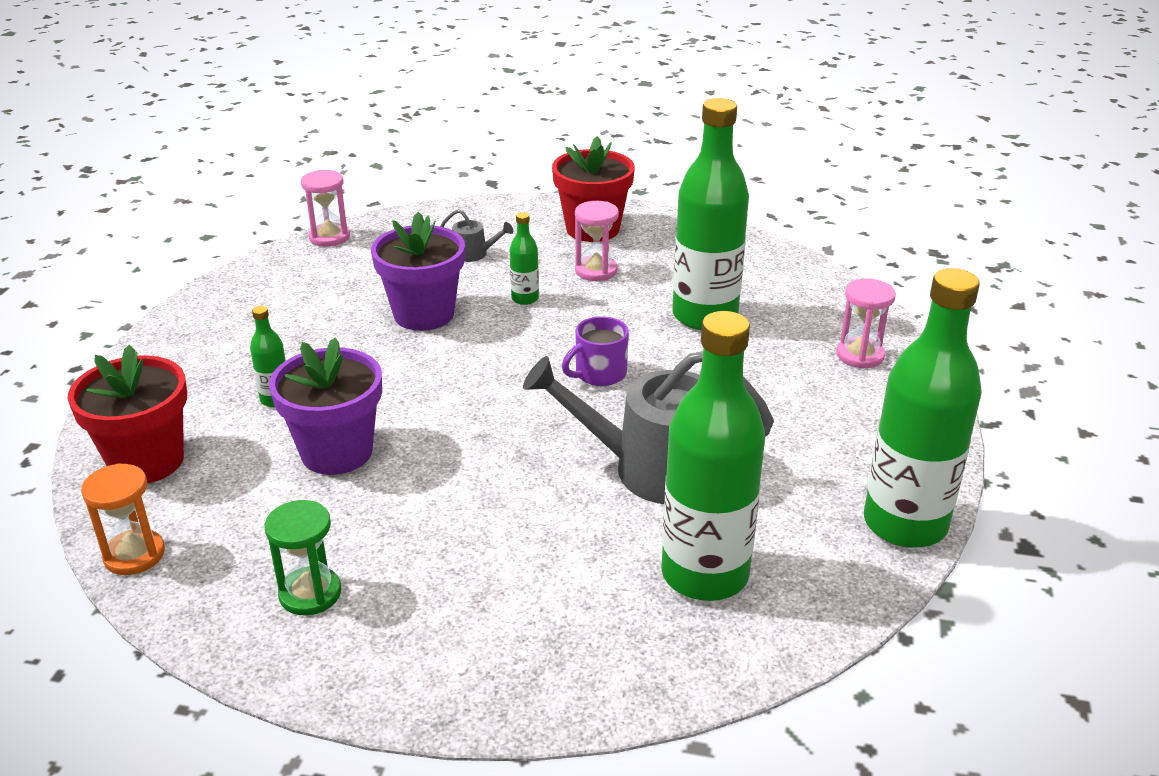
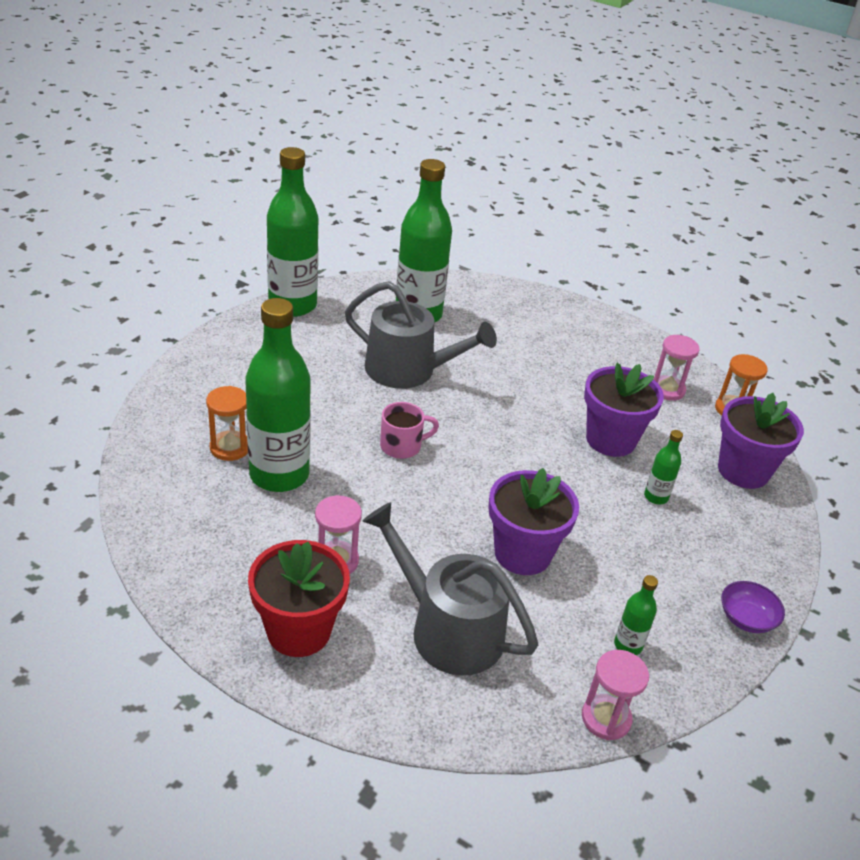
camera: 165 degrees left, 5 degrees up
red flower pot [68,345,187,483] -> purple flower pot [718,393,804,489]
green hourglass [265,500,341,615] -> none
grey watering can [440,209,513,262] -> grey watering can [362,502,538,676], size x2.33
green bottle [510,212,539,305] -> green bottle moved to [614,575,658,655]
purple mug [562,316,629,386] -> pink mug [380,402,439,459]
pink hourglass [836,278,896,369] -> pink hourglass moved to [654,335,700,401]
none -> orange hourglass [206,386,248,461]
none -> purple bowl [721,581,785,633]

